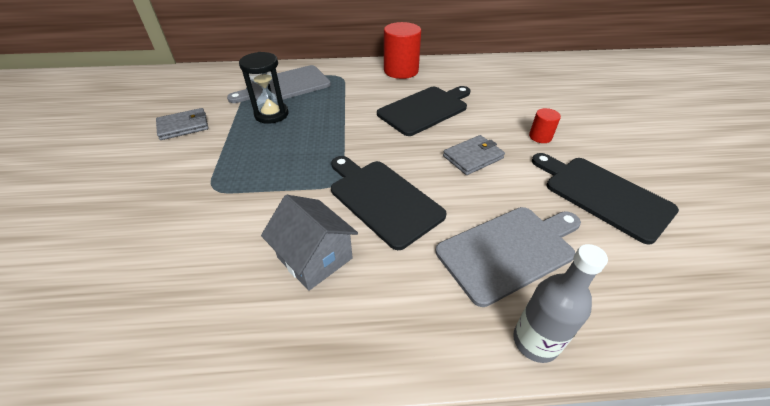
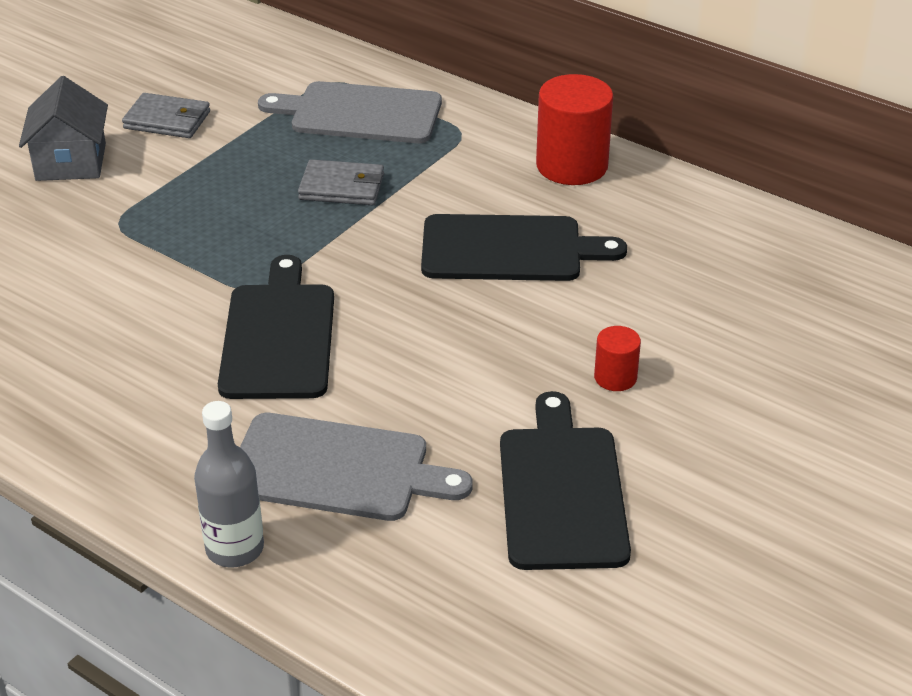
camera: 40 degrees right, 5 degrees down
black hourglass [239,52,289,124] -> none
grey house [261,195,358,291] -> grey house moved to [19,76,108,181]
grey wallet [443,135,505,175] -> grey wallet moved to [298,159,384,205]

